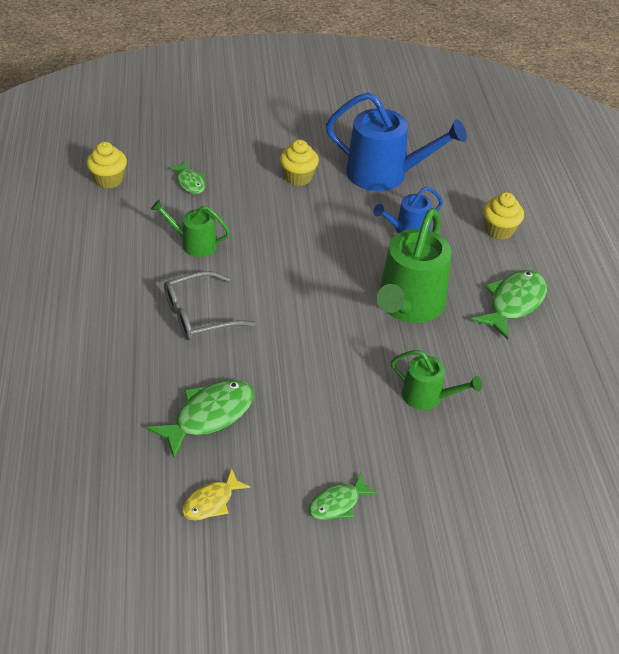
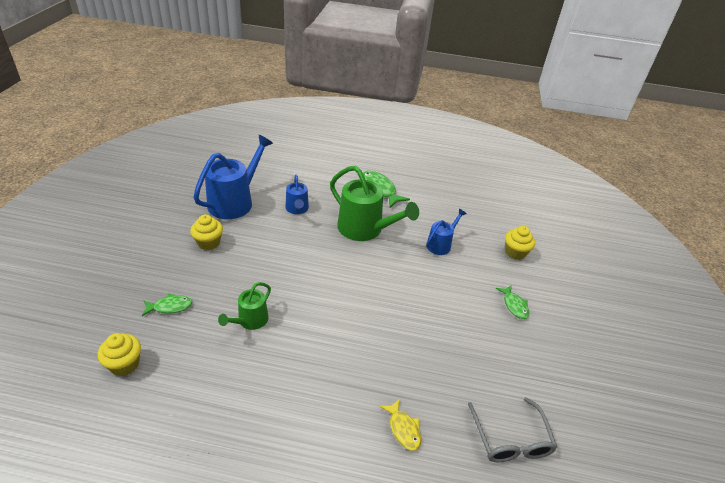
camera: 75 degrees left, 5 degrees down
green fish [146,380,254,458] -> none
grey glasses [164,271,256,340] -> grey glasses moved to [468,397,557,462]
yellow fish [182,469,250,521] -> yellow fish moved to [380,398,421,451]
green watering can [391,350,482,410] -> blue watering can [426,209,466,255]
yellow cupcake [483,192,524,240] -> yellow cupcake moved to [505,226,535,260]

